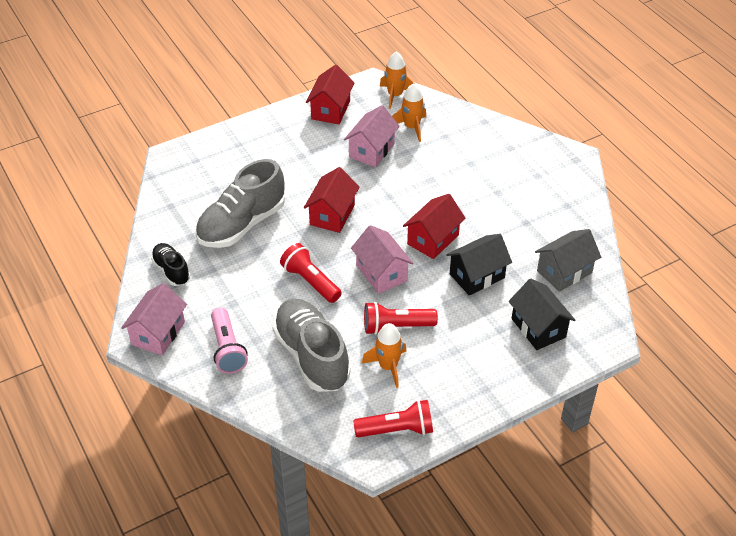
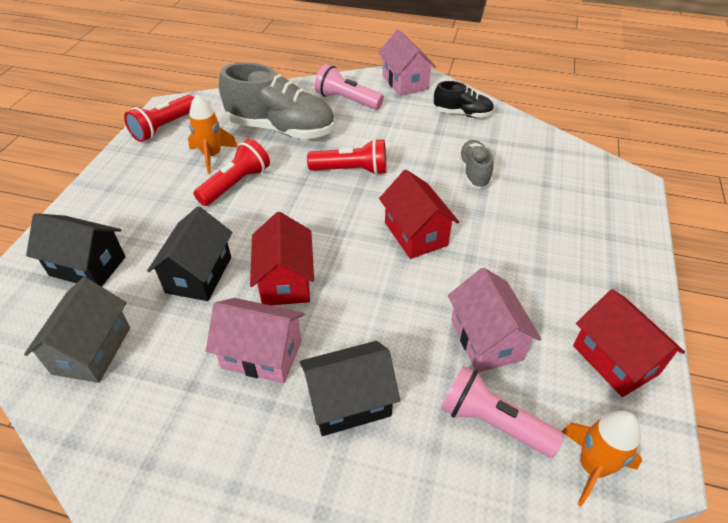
camera: 135 degrees right, 0 degrees up
grey shoe [195,159,285,248] -> grey shoe [458,140,493,189], size x0.53
pink house [351,225,414,294] -> pink house moved to [206,298,304,383]
orange rocket [392,83,426,142] -> pink flashlight [441,365,564,458]
none -> black house [300,341,400,436]

